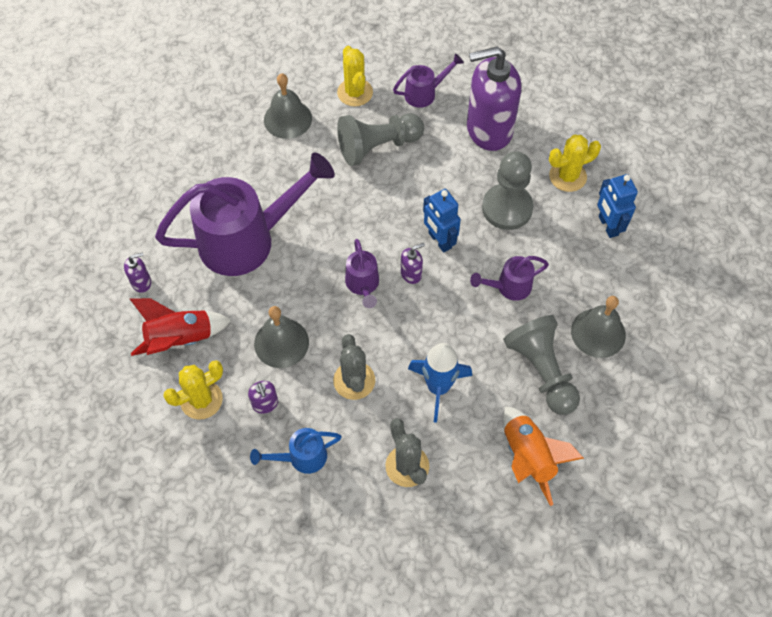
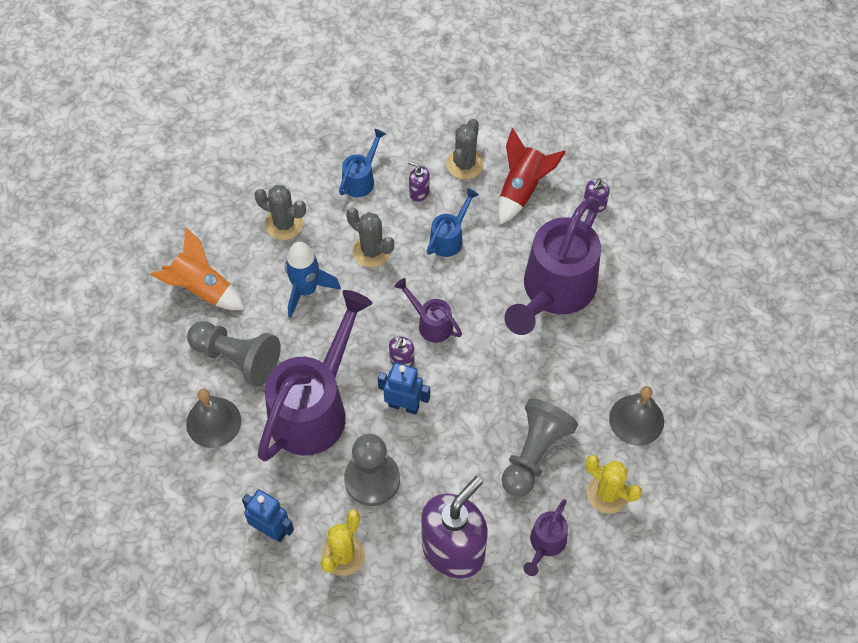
camera: 140 degrees right, 0 degrees up
yellow cactus [163,360,223,420] -> grey cactus [446,119,484,179]
grey bell [254,306,309,368] -> blue watering can [426,188,479,257]
purple watering can [470,256,549,301] -> purple watering can [258,290,373,462], size x2.20

